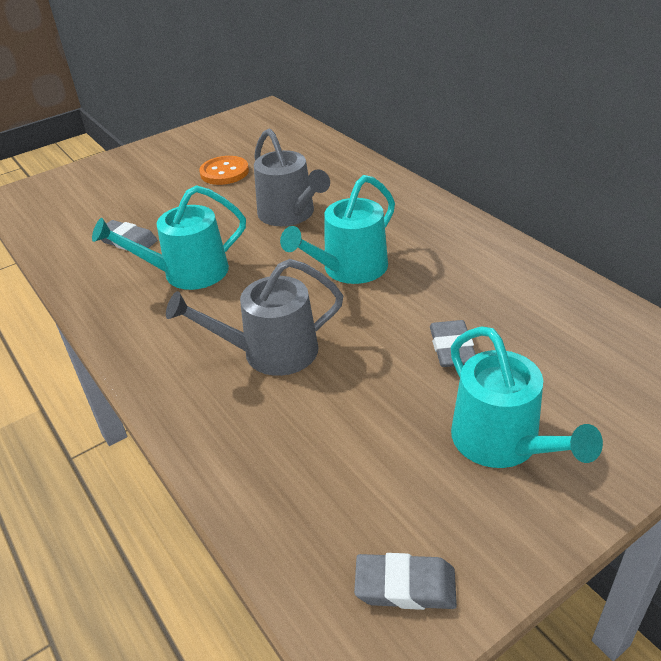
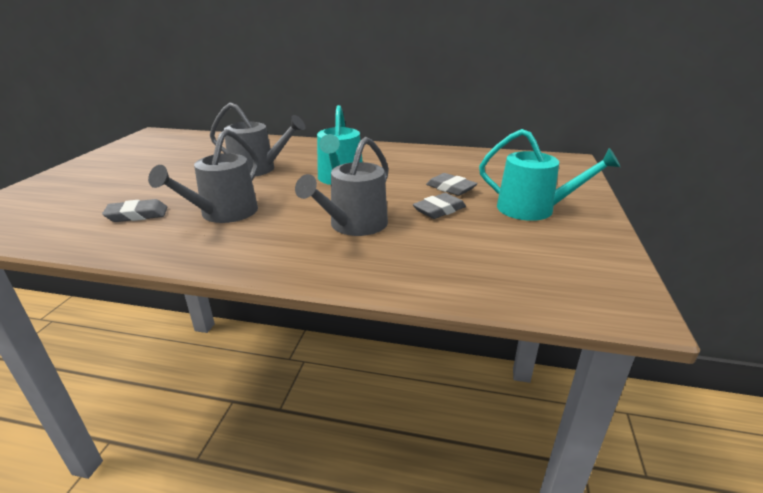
camera: 45 degrees left, 10 degrees down
turquoise watering can [92,185,246,290] -> grey watering can [148,129,259,223]
orange button [199,156,249,185] -> none
grey eraser [354,553,457,610] -> grey eraser moved to [413,193,466,219]

